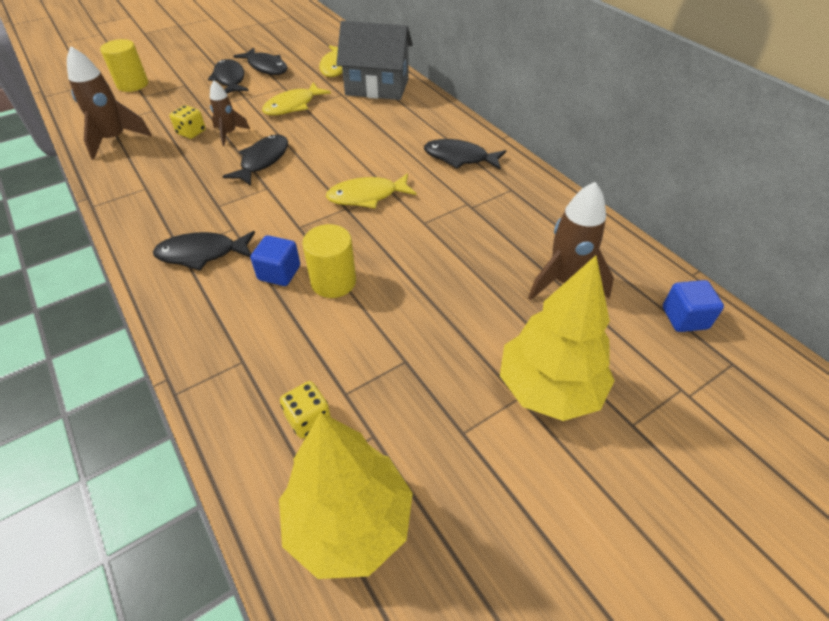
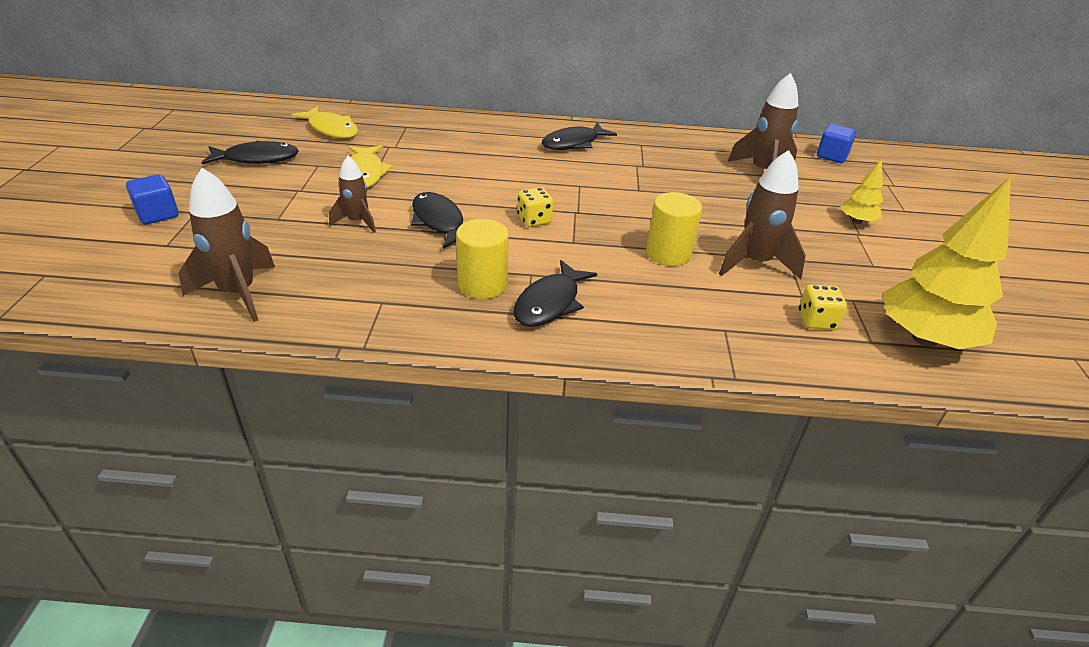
camera: 55 degrees left, 10 degrees down
yellow cylinder [100,39,148,92] -> yellow cylinder moved to [456,219,509,299]
yellow dice [170,105,206,139] -> yellow dice moved to [517,187,553,227]
black fish [208,59,249,93] -> none
blue cube [250,235,300,286] -> blue cube moved to [126,174,179,224]
yellow fish [326,173,416,209] -> none
grey house [336,21,413,100] -> none
yellow tree [500,255,615,421] -> yellow tree [840,159,883,224], size x0.47
none -> brown rocket [719,150,806,280]

